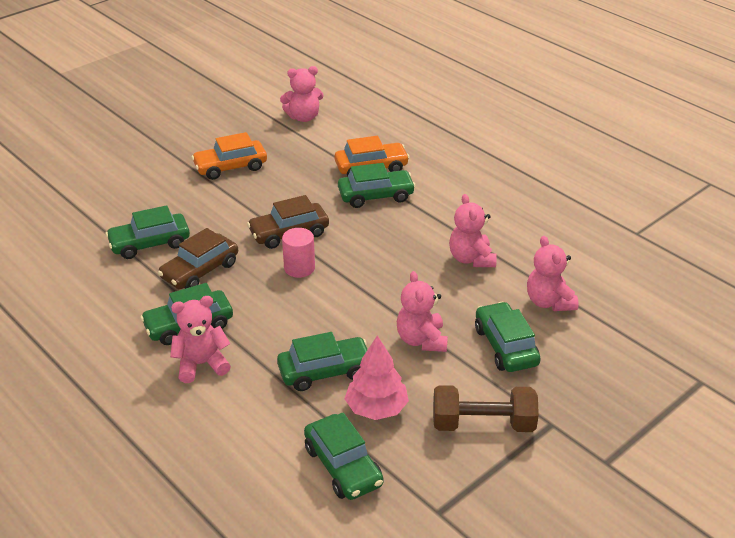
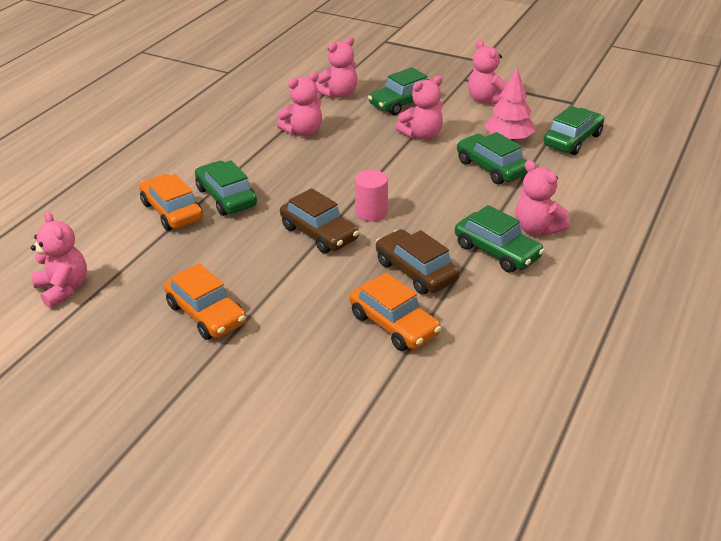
camera: 110 degrees left, 0 degrees up
green car [105,205,190,259] -> orange car [349,273,441,351]
brown car [158,228,238,289] -> brown car turned 150 degrees counterclockwise [376,229,460,294]
brown dumbbell [433,385,539,432] -> pink teddy bear [468,40,507,105]

